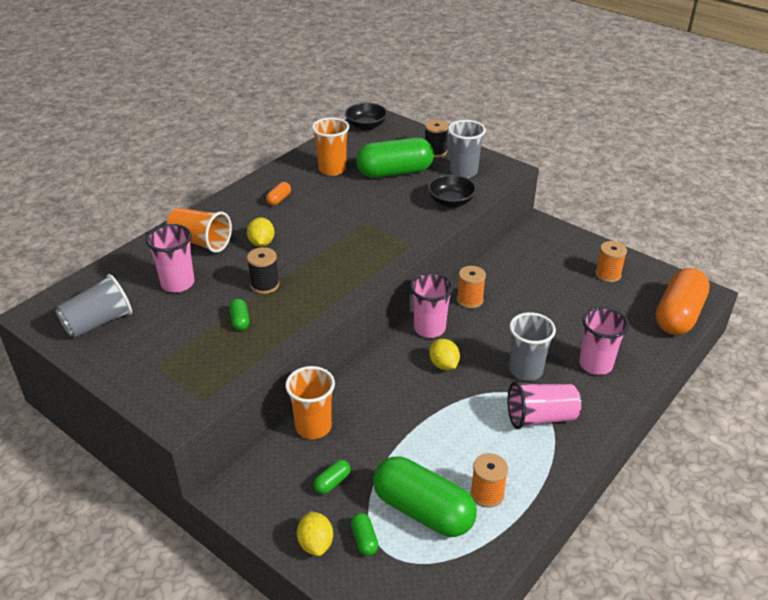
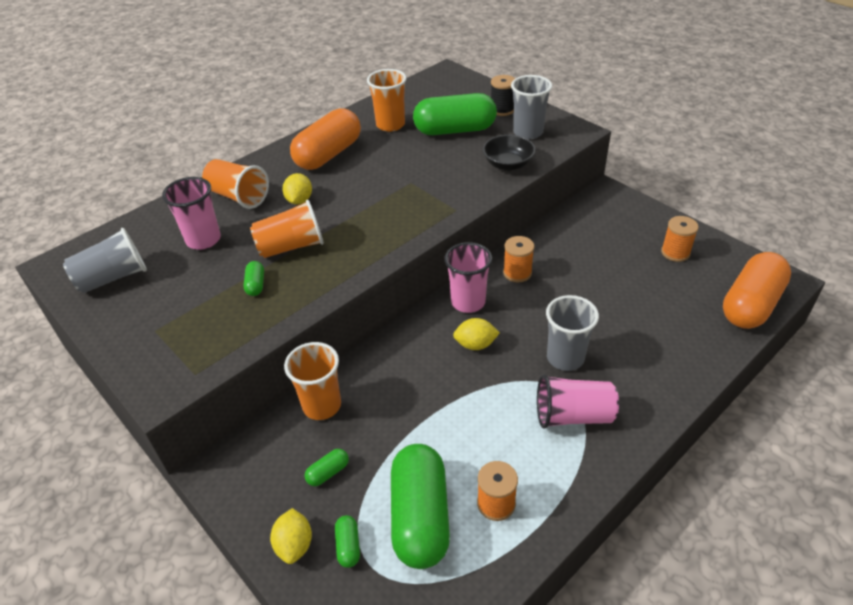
camera: 10 degrees right, 5 degrees up
black spool [247,247,279,294] -> orange cup [250,200,324,258]
orange capsule [266,182,291,206] -> orange capsule [290,108,361,170], size x2.47
black bowl [345,103,387,130] -> none
green capsule [373,457,477,537] -> green capsule turned 45 degrees clockwise [391,444,450,569]
yellow lemon [429,339,460,370] -> yellow lemon turned 75 degrees counterclockwise [453,318,500,350]
pink cup [579,307,629,375] -> none

